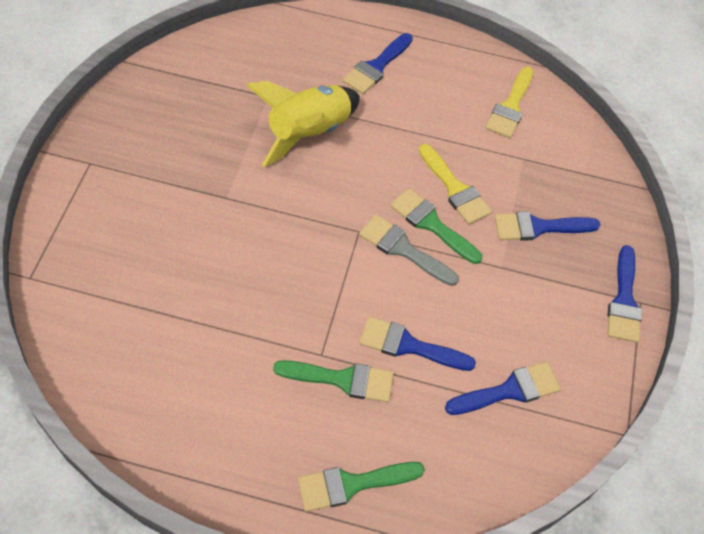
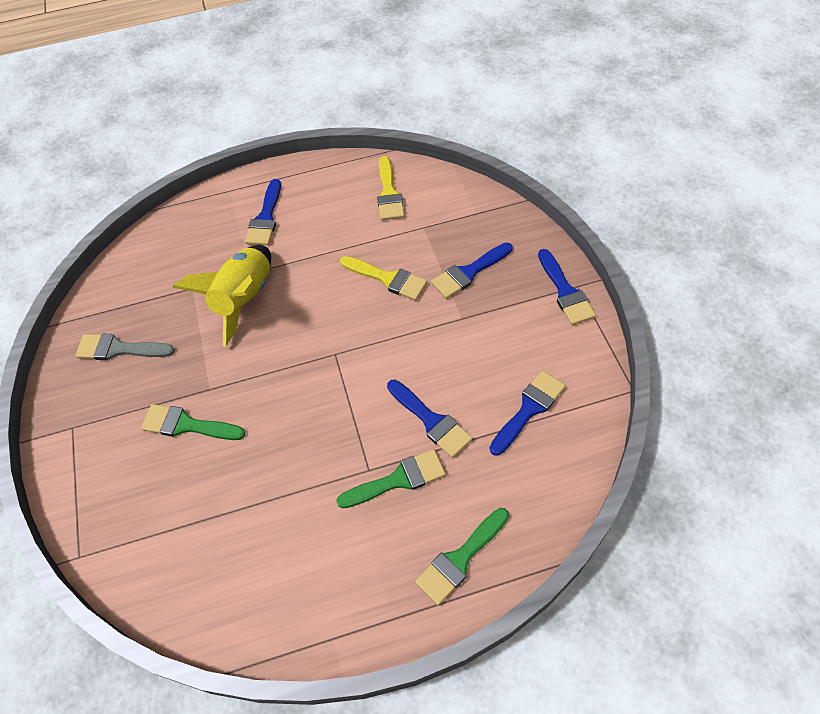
camera: 20 degrees left, 0 degrees up
grey brush [359,214,459,286] -> grey brush moved to [75,334,175,360]
blue brush [359,316,476,371] -> blue brush turned 120 degrees counterclockwise [387,380,473,458]
green brush [390,188,482,264] -> green brush moved to [141,404,245,440]

